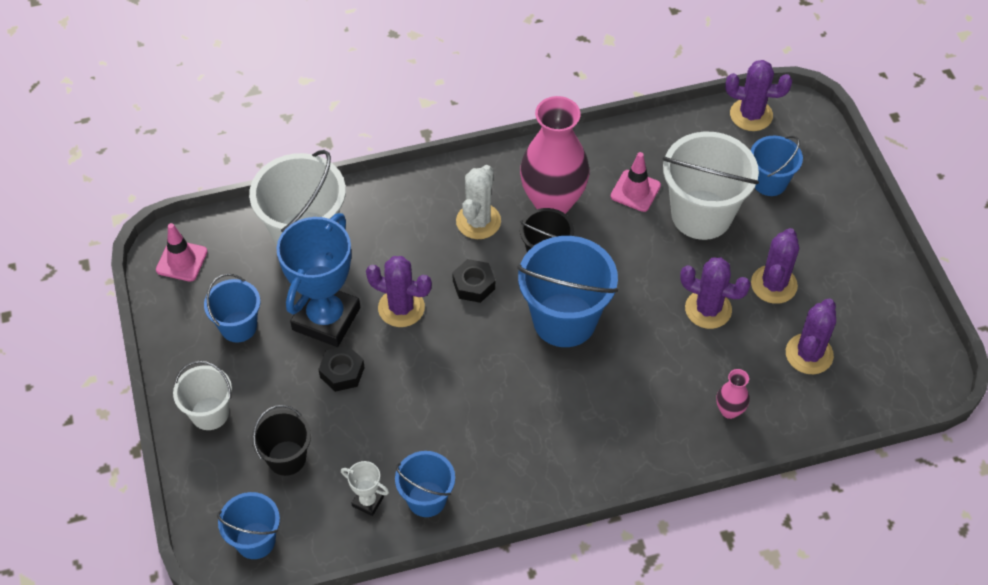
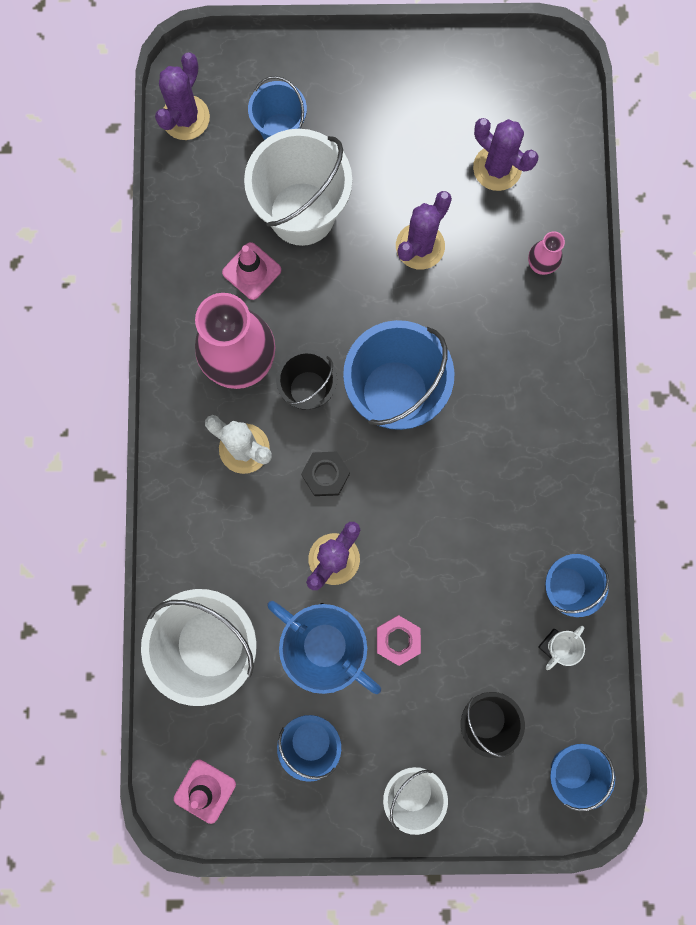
camera: 75 degrees left, 25 degrees up
black nut [318,345,365,392] -> pink nut [377,615,421,666]
purple cactus [751,228,799,304] -> none

